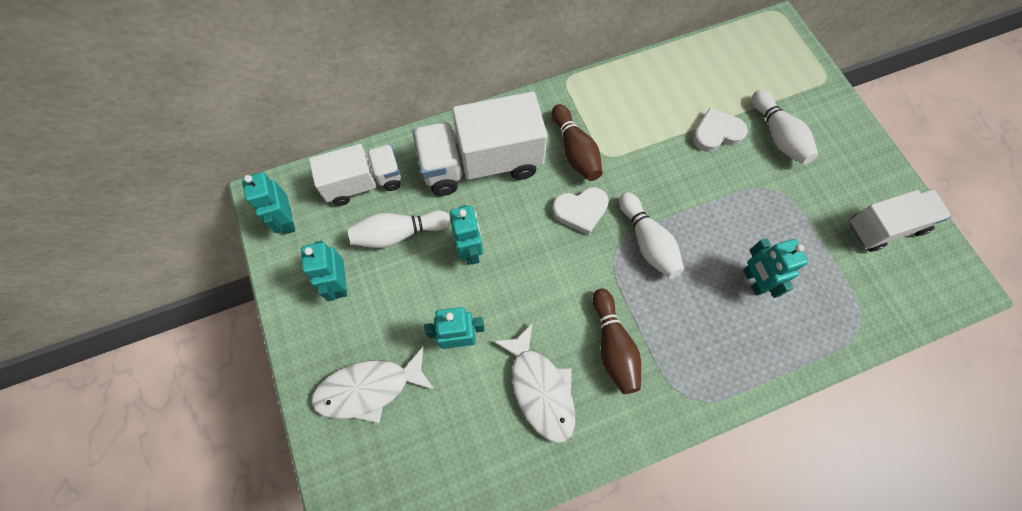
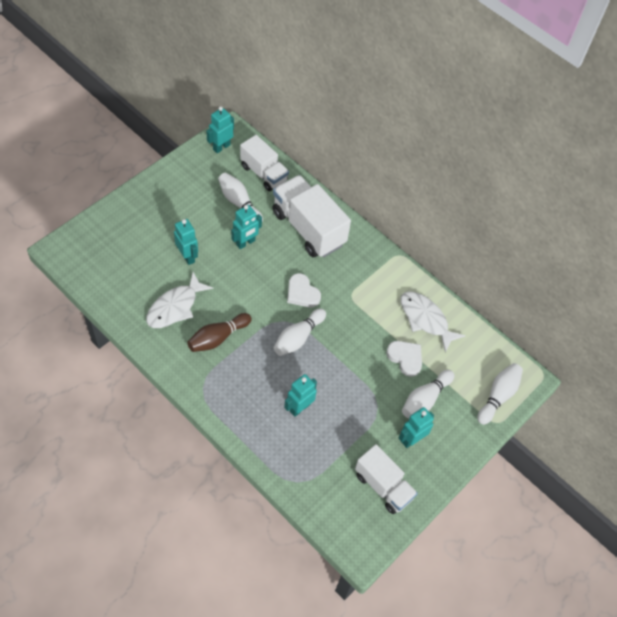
camera: 60 degrees right, 10 degrees down
turquoise robot [301,241,347,301] -> turquoise robot moved to [399,407,434,448]
white fish [311,346,435,423] -> white fish moved to [401,292,465,352]
brown bowling pin [552,104,602,181] -> none
none -> white bowling pin [477,363,523,425]

